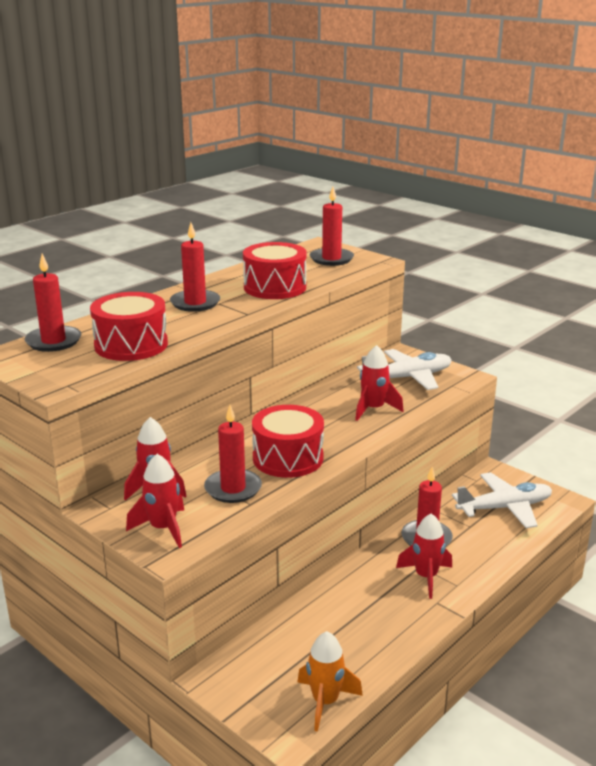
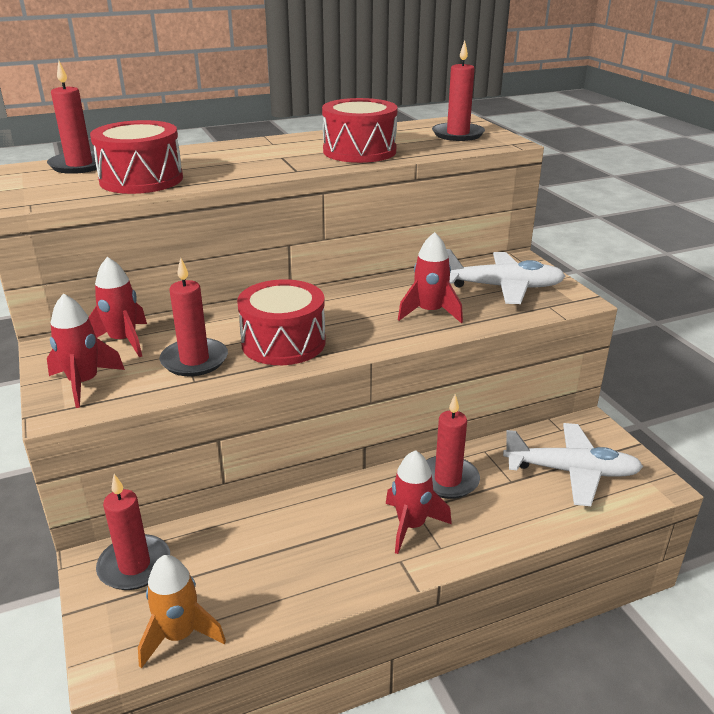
camera: 25 degrees right, 5 degrees up
red candle [170,223,220,312] -> red candle moved to [96,474,170,590]

